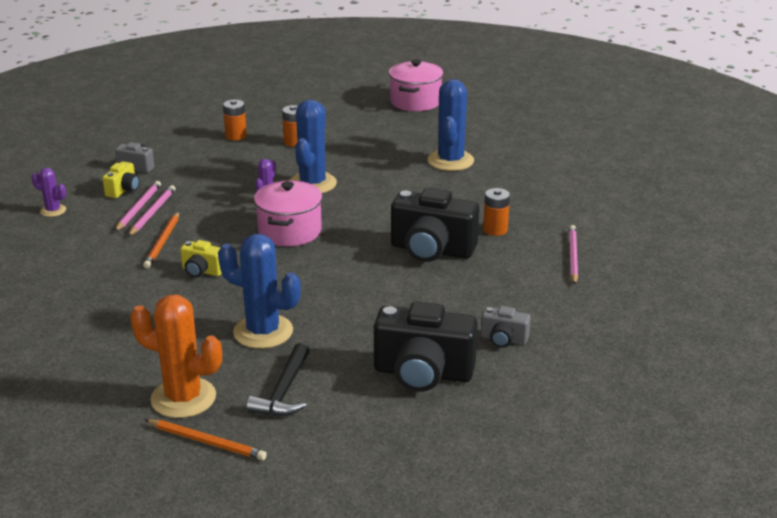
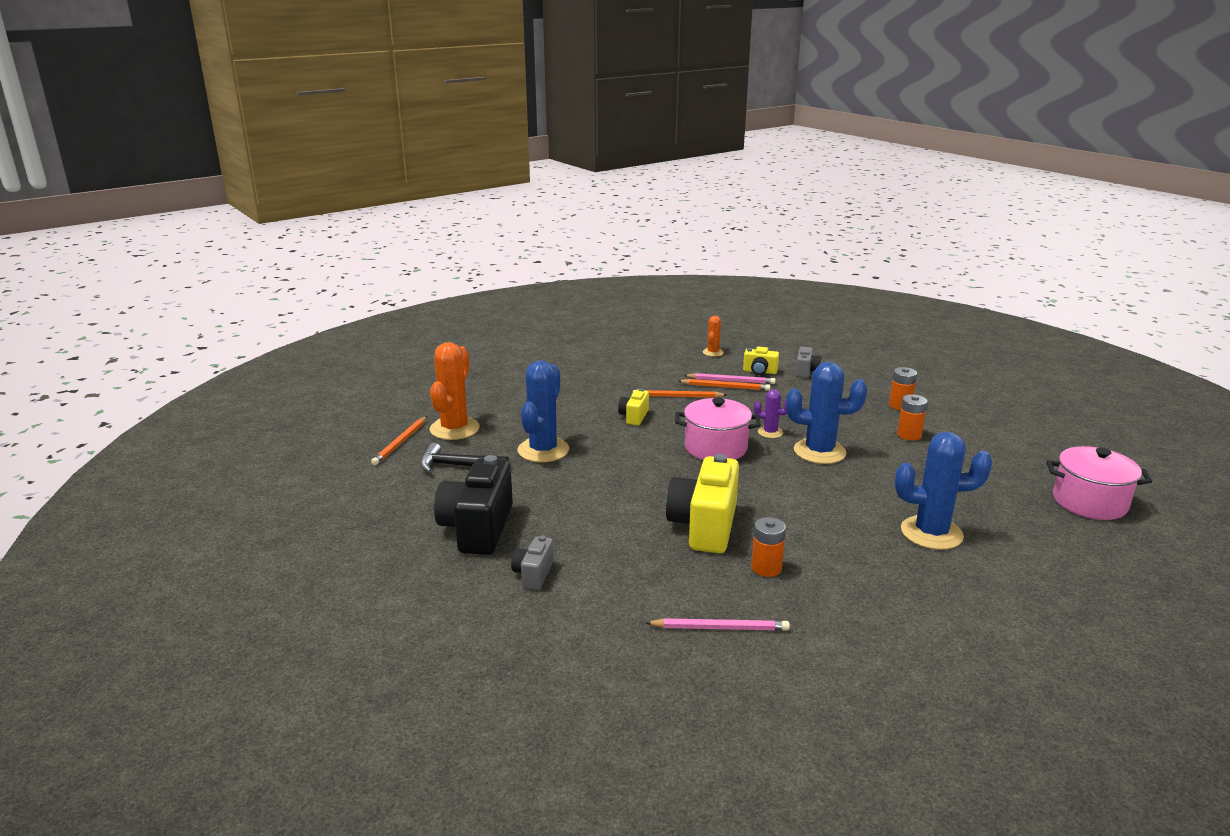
camera: 85 degrees right, 5 degrees down
purple cactus [31,168,66,217] -> orange cactus [703,316,724,357]
pink pencil [128,185,176,236] -> orange pencil [678,379,770,391]
black camera [391,188,479,262] -> yellow camera [666,454,739,553]

